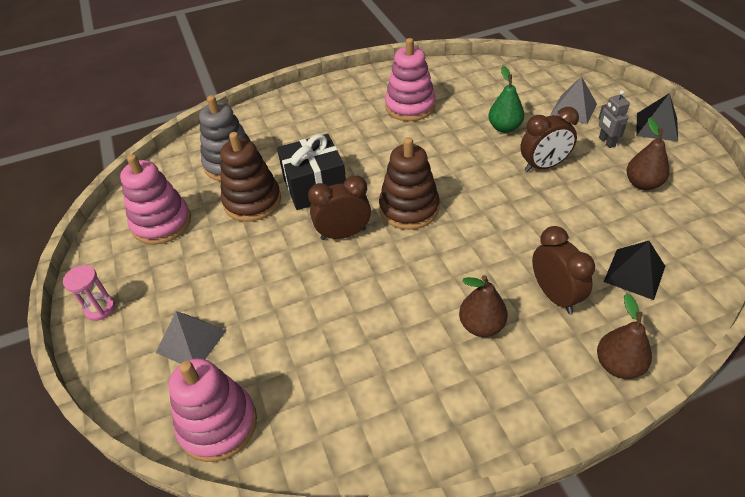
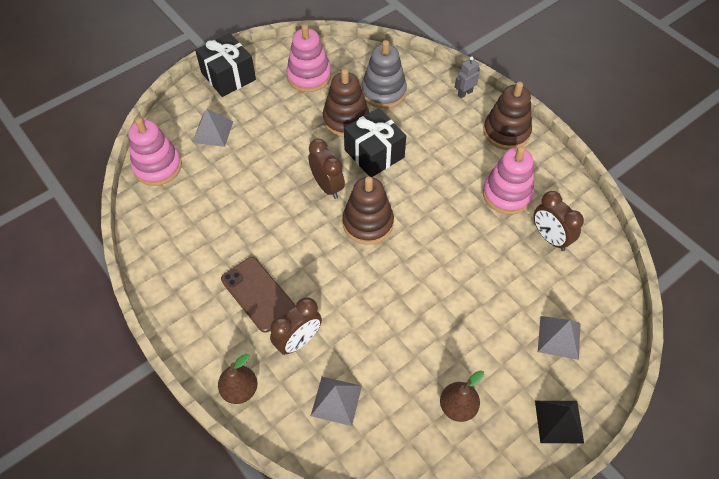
camera: 70 degrees right, 10 degrees up
pink hourglass [63,265,115,321] -> black gift [195,33,256,97]
brown pear [459,275,508,337] -> brown phone [221,257,296,333]
green pear [488,66,524,133] -> none
brown clock [520,107,579,172] -> brown clock moved to [534,191,584,251]
grey robot [598,90,630,148] -> grey robot moved to [455,57,480,98]
black pyramid [604,241,665,300] -> grey pyramid [311,377,362,426]
none -> brown stacking toy [483,82,532,150]

